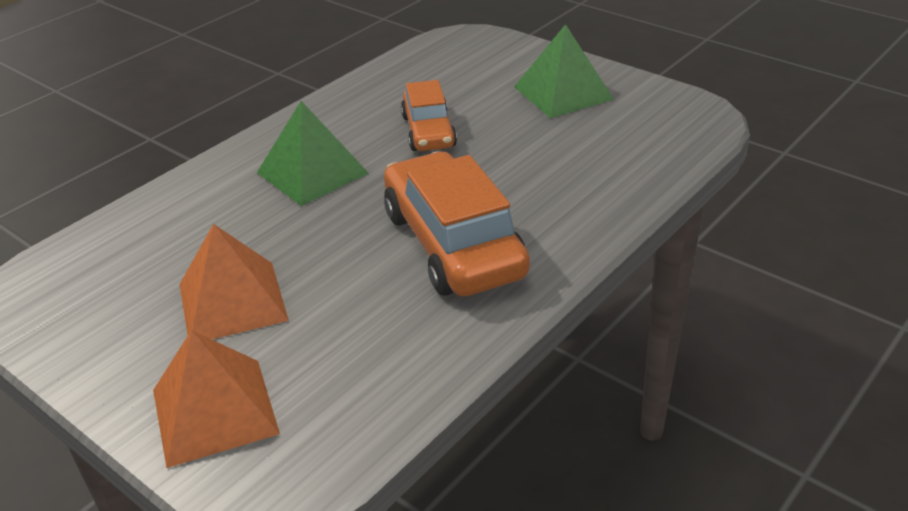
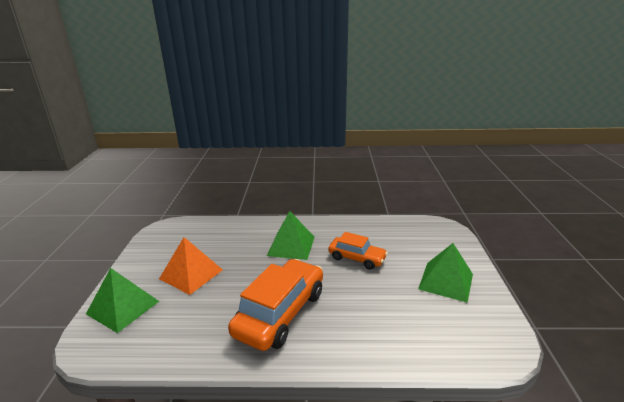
camera: 50 degrees right, 10 degrees down
orange pyramid [153,330,280,468] -> green pyramid [86,268,159,333]
orange car [401,80,457,151] -> orange car turned 105 degrees counterclockwise [328,232,388,270]

